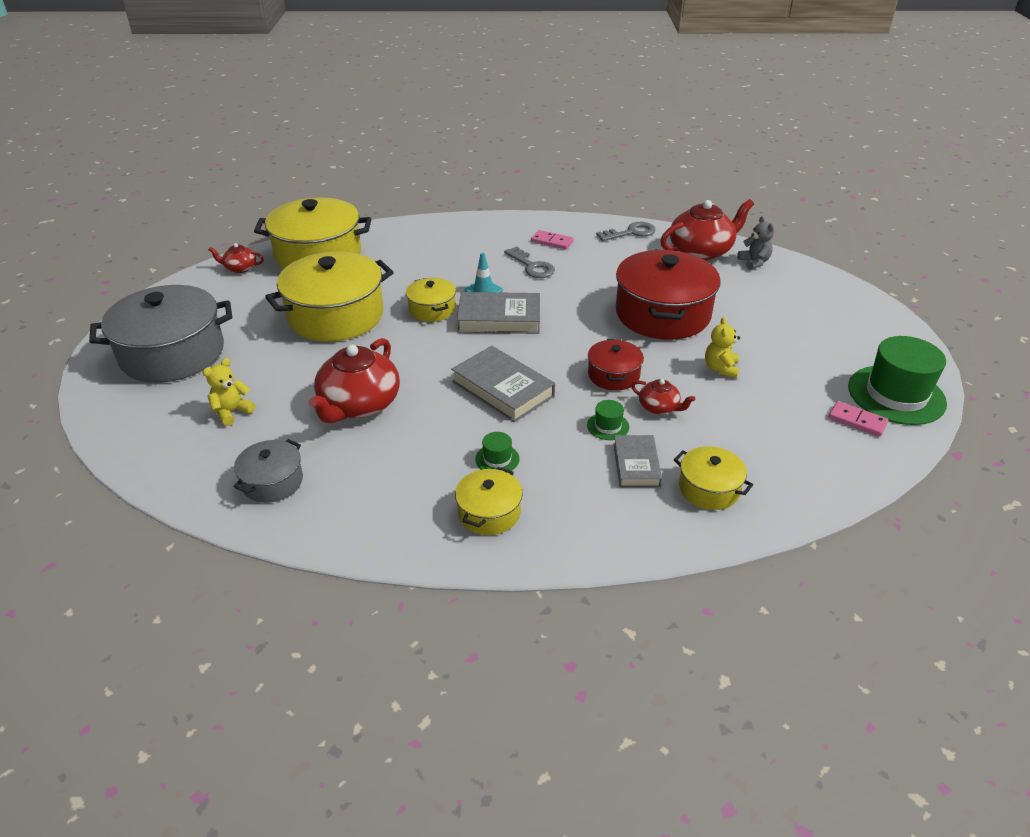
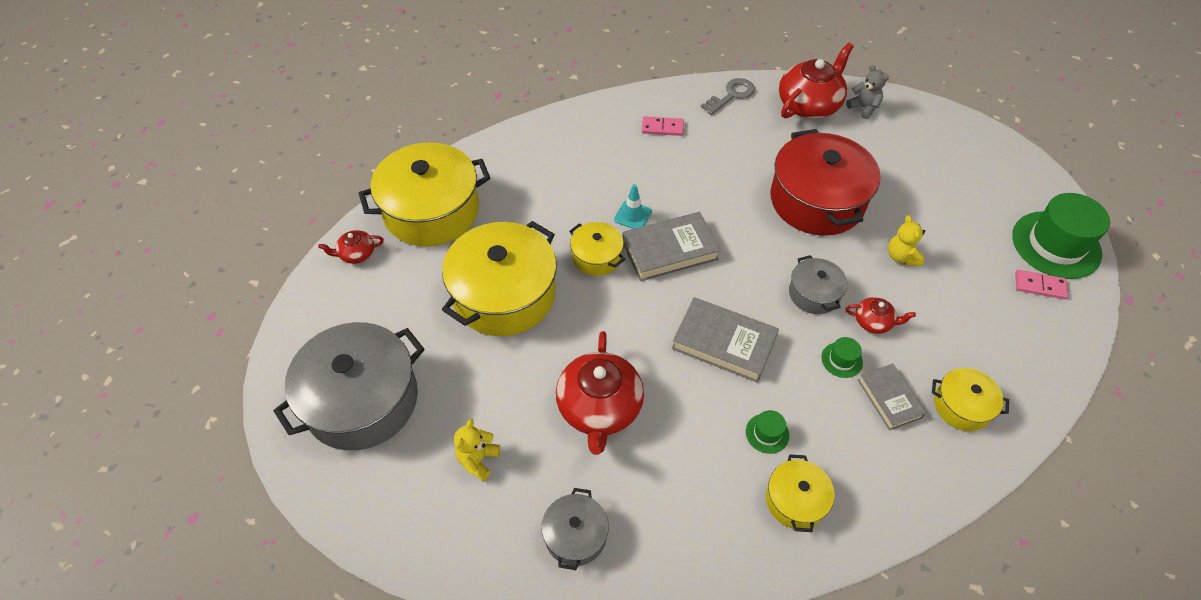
camera: 20 degrees left, 15 degrees up
grey key [504,246,555,278] -> none
red pot [588,339,644,390] -> grey pot [789,255,847,314]

